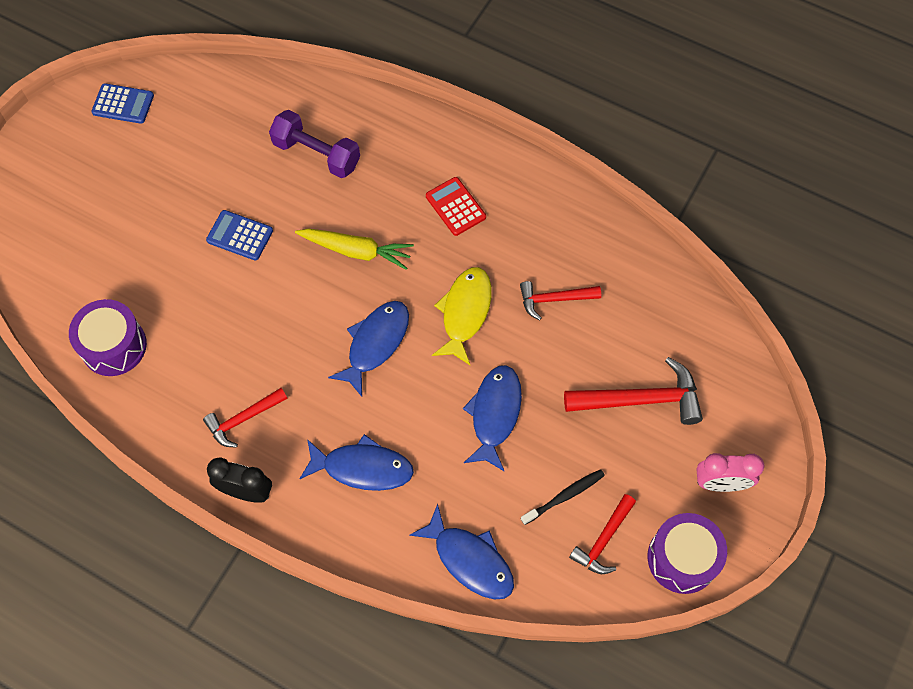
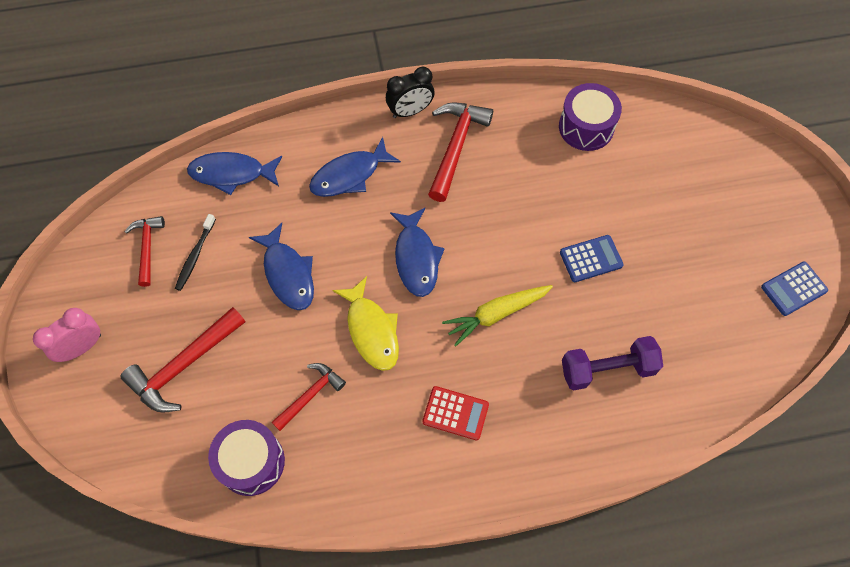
camera: 140 degrees right, 0 degrees up
red hammer [203,388,288,448] -> red hammer [428,102,493,202], size x1.62
purple drum [648,513,727,594] -> purple drum moved to [208,420,285,496]

